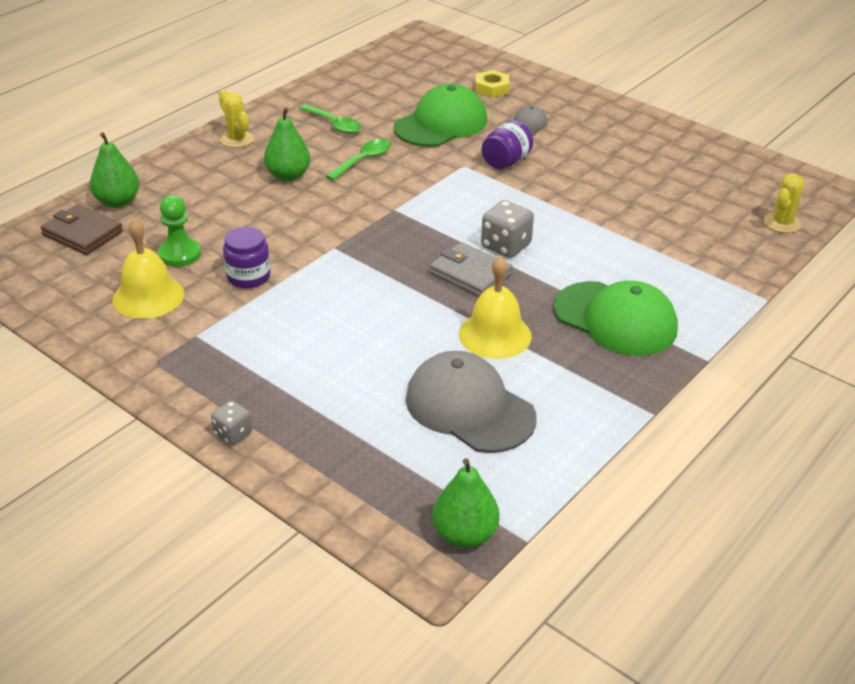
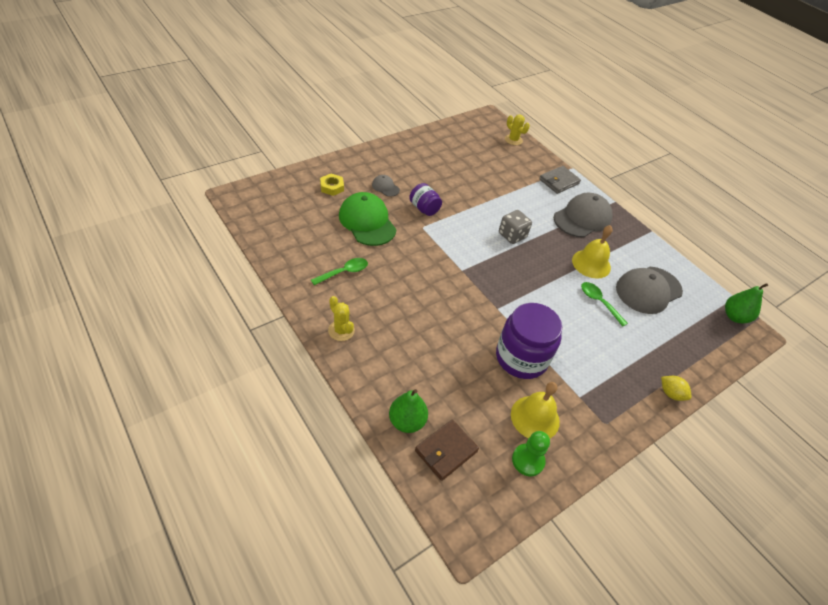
camera: 80 degrees left, 10 degrees up
green pawn [158,195,201,267] -> green pawn moved to [512,431,550,476]
grey dice [211,400,252,445] -> yellow lemon [661,376,691,401]
yellow cactus [219,89,254,148] -> yellow cactus turned 75 degrees clockwise [328,296,355,341]
purple jar [223,227,270,288] -> purple jar [496,303,562,379], size x1.85
green pear [264,107,310,181] -> none
green spoon [326,139,391,181] -> green spoon moved to [581,282,628,327]
grey wallet [430,242,513,297] -> grey wallet moved to [539,166,581,194]
green cap [553,281,678,356] -> grey cap [554,193,612,237]

